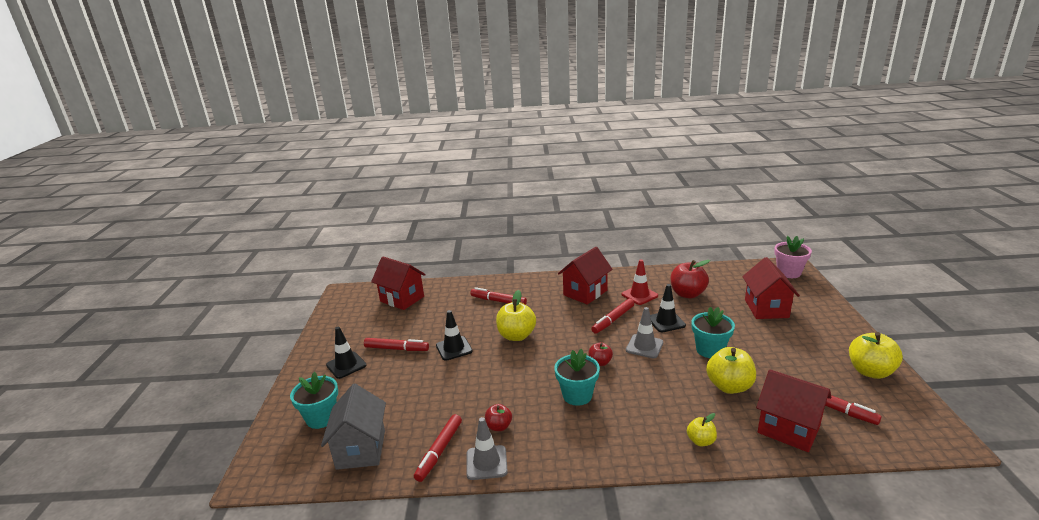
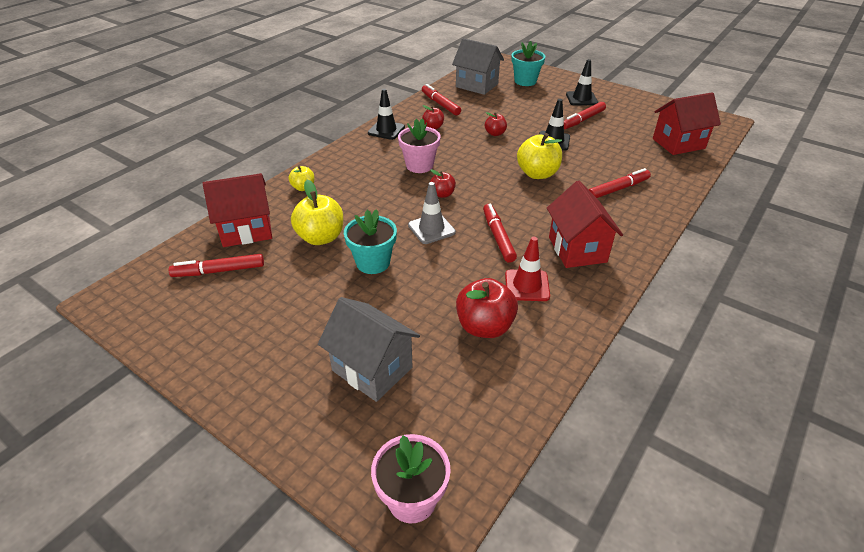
camera: 125 degrees right, 15 degrees up
grey traffic cone [466,417,508,480] -> none
turquoise flower pot [554,349,600,406] -> pink flower pot [398,118,440,173]
black traffic cone [650,284,686,332] -> black traffic cone moved to [368,89,405,140]
red house [742,257,800,319] -> grey house [318,297,420,402]
yellow apple [849,332,903,379] -> none
none -> red apple [485,112,507,136]

